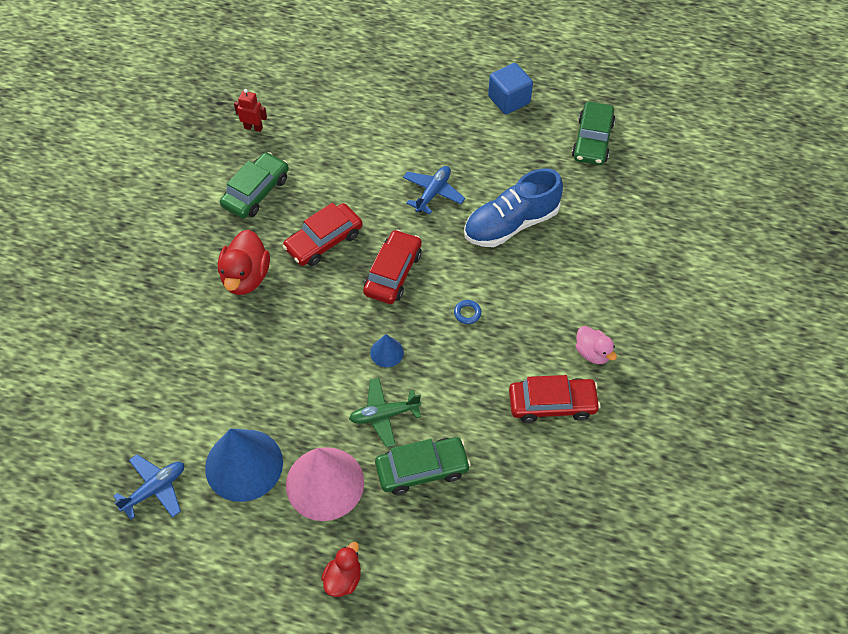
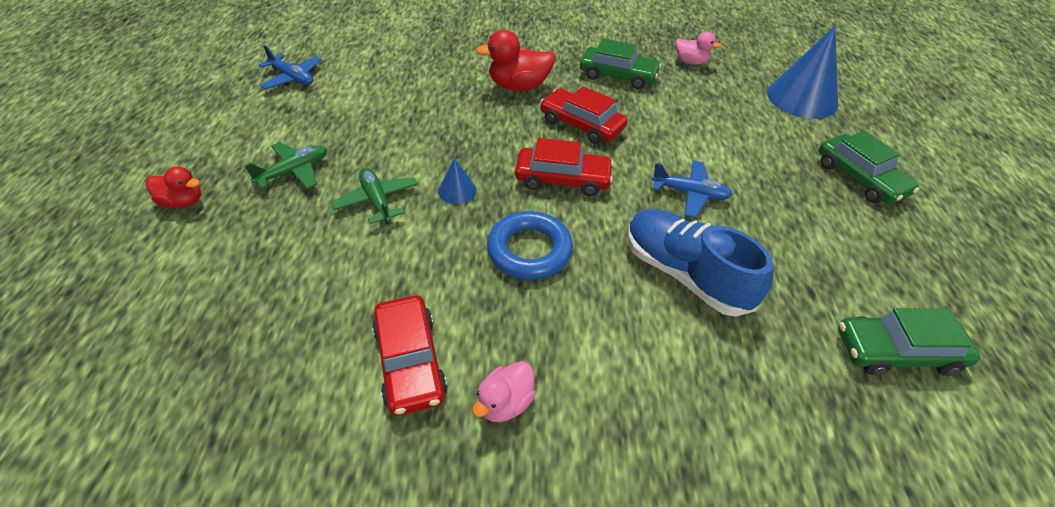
camera: 75 degrees right, 10 degrees down
blue cone [205,428,283,502] -> blue cone moved to [767,26,838,119]
red robot [234,89,267,132] -> pink duck [676,31,721,65]
pink cone [286,447,364,521] -> green plane [245,142,327,189]
green car [375,437,471,495] -> green car moved to [819,131,919,204]
blue ring [454,300,482,324] -> blue ring [487,211,573,280], size x2.41
blue cube [488,63,533,115] -> none

